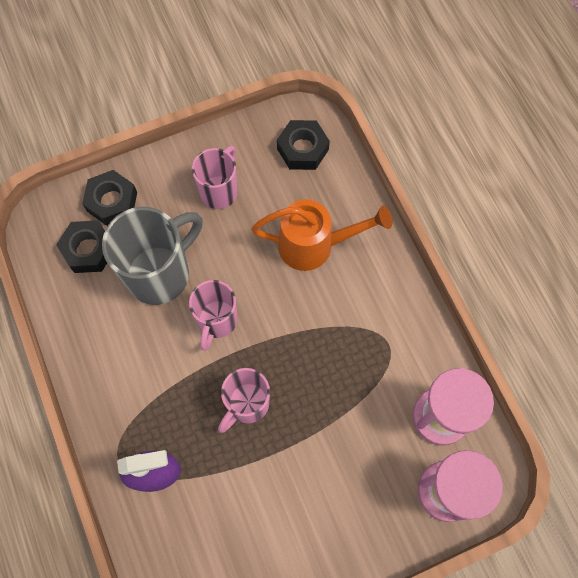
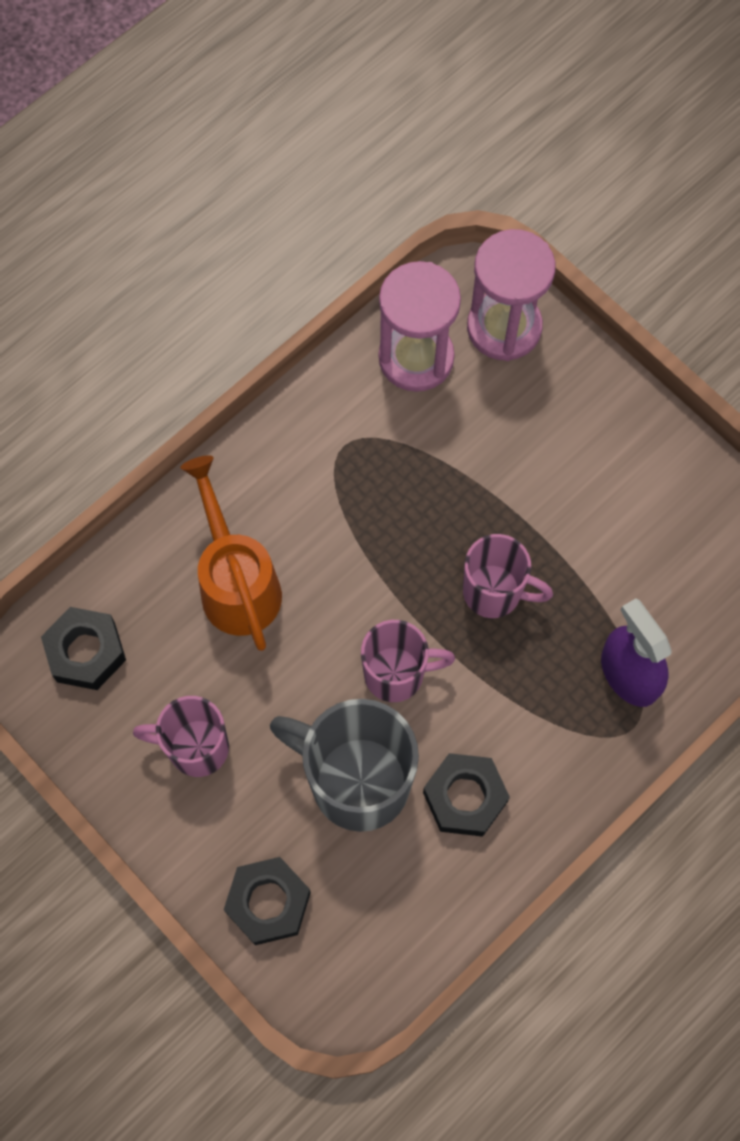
camera: 110 degrees left, 0 degrees up
black nut [56,220,107,273] -> black nut moved to [423,753,510,837]

